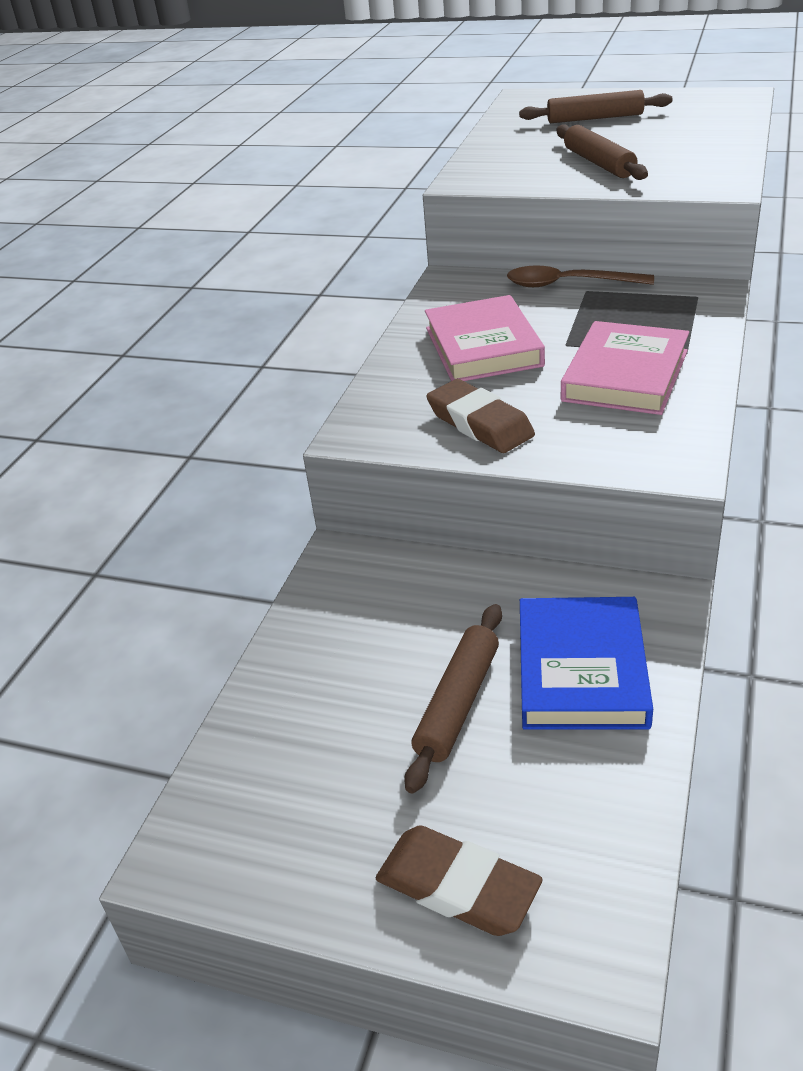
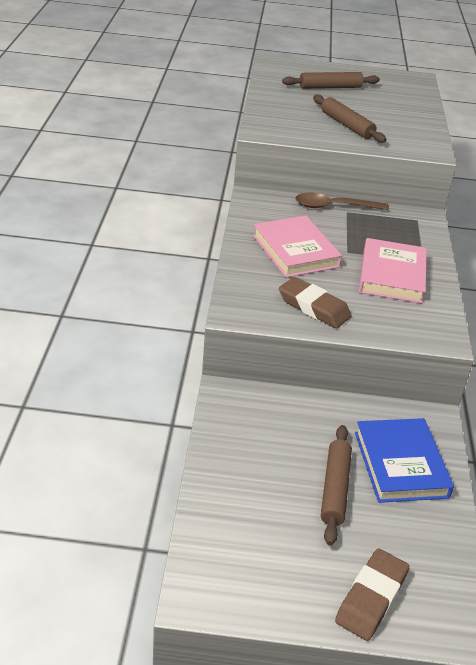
camera: 20 degrees left, 0 degrees up
brown eraser [376,825,543,936] -> brown eraser turned 75 degrees counterclockwise [335,548,409,641]

